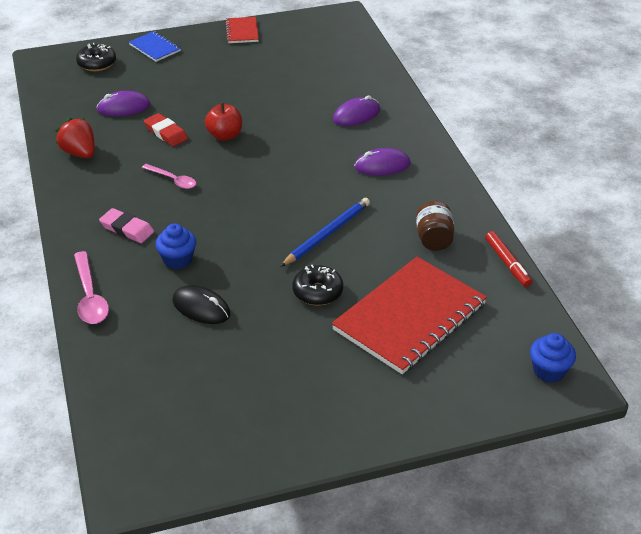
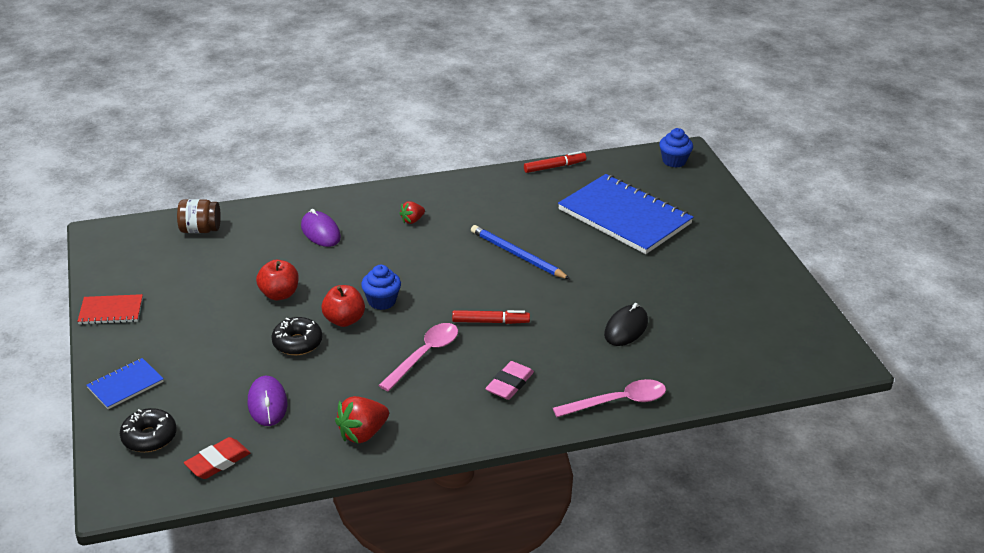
camera: 90 degrees left, 5 degrees down
pink spoon [142,164,196,189] -> pink spoon [378,323,458,391], size x1.51
red eraser [144,113,188,146] -> red eraser moved to [184,437,250,479]
blue cupcake [155,223,196,269] -> blue cupcake moved to [361,265,401,310]
black donut [292,265,343,305] -> black donut moved to [271,317,322,355]
red notebook [332,257,487,374] -> blue notebook [558,174,693,254]
purple mouse [354,148,410,176] -> red strawberry [399,201,425,224]
brown jar [416,201,454,251] -> brown jar moved to [177,199,221,233]
none -> red apple [256,260,299,300]
none -> red marker [452,310,530,324]

